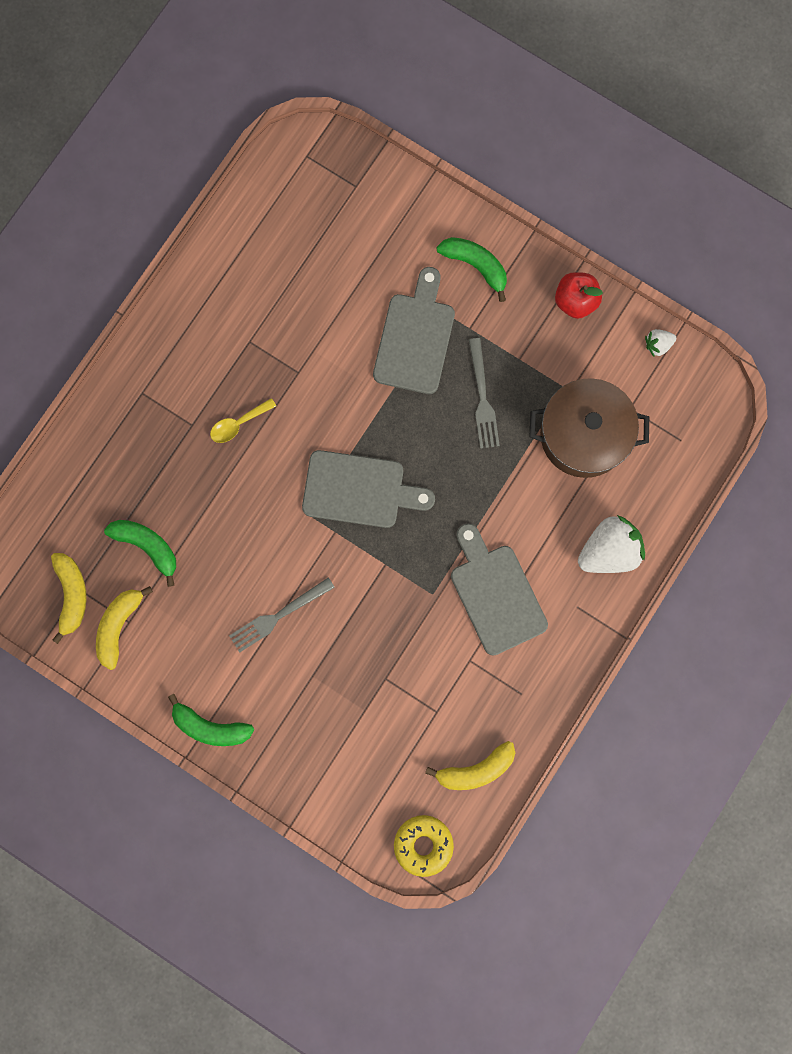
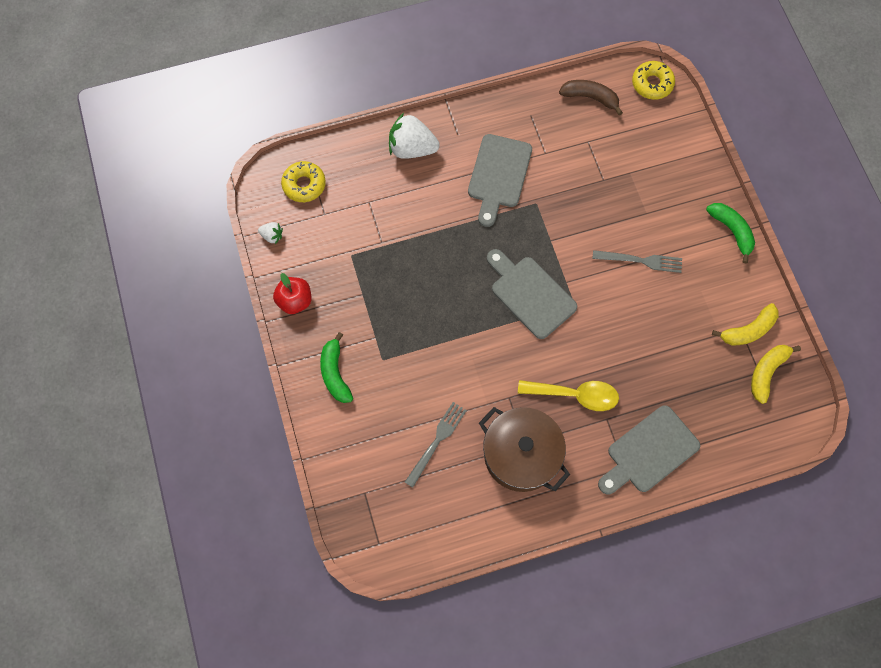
camera: 140 degrees left, 10 degrees down
green banana [104,520,176,587] -> none
yellow spoon [210,398,276,443] -> yellow spoon [518,380,619,411], size x1.66
grey cutting board [373,267,455,394] -> grey cutting board moved to [598,405,700,495]
yellow banana [425,741,515,790] -> brown banana [559,80,623,115]
grey fork [469,338,500,449] -> grey fork moved to [405,402,467,488]
brown pot [530,378,649,478] -> brown pot moved to [479,407,570,492]
none -> yellow donut [281,161,326,202]

